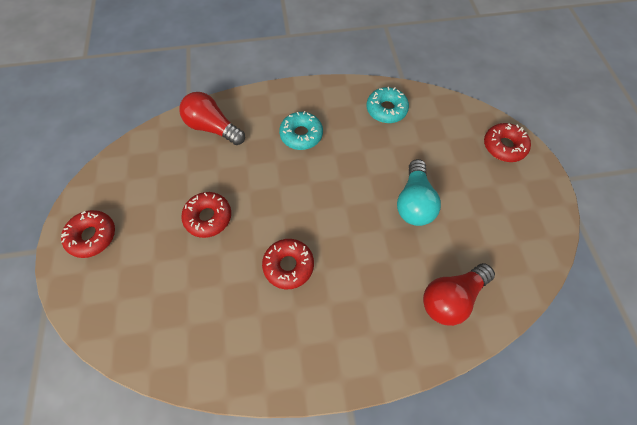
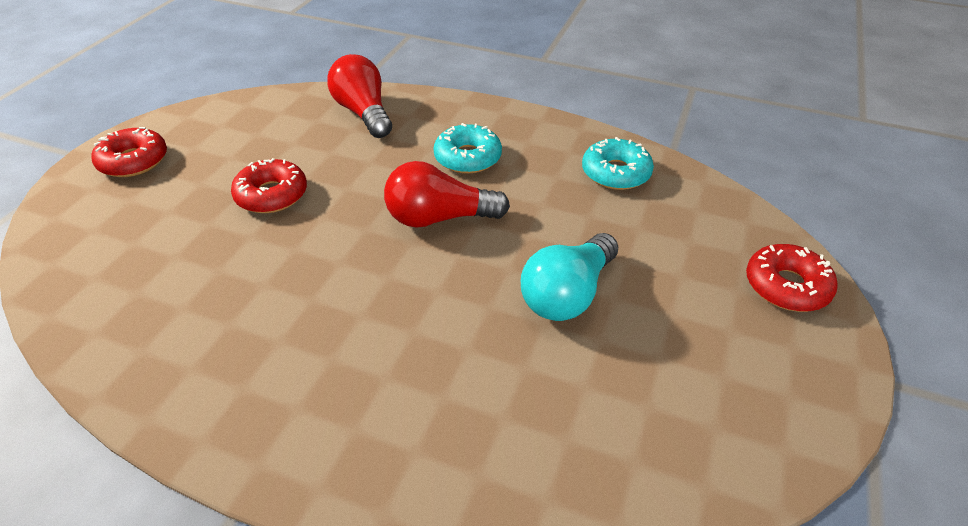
camera: 30 degrees right, 20 degrees down
red donut [262,239,314,289] -> none
red light bulb [423,263,495,326] -> red light bulb moved to [384,161,510,228]

